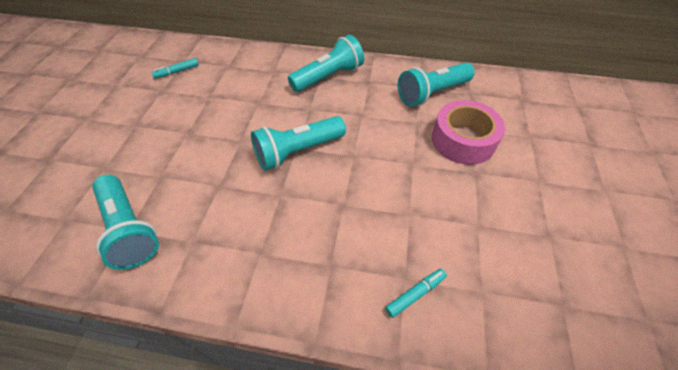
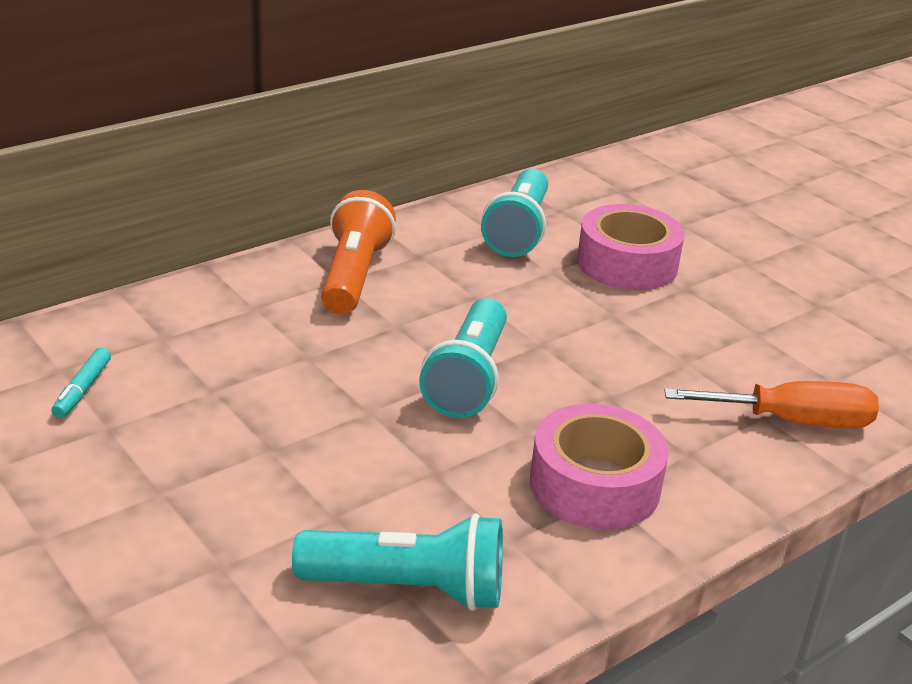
camera: 50 degrees left, 20 degrees down
turquoise flashlight [288,35,364,92] -> orange flashlight [321,190,396,315]
turquoise marker [385,269,447,318] -> orange screwdriver [664,381,879,428]
none -> pink tape [530,404,669,530]

